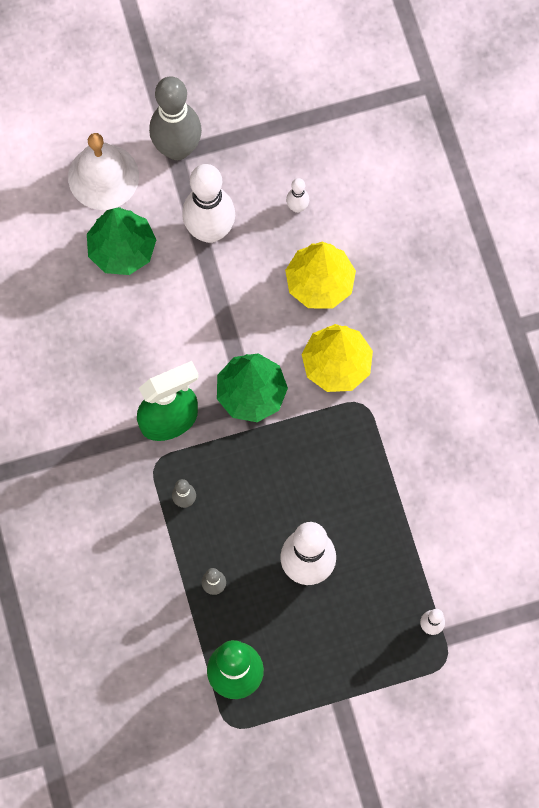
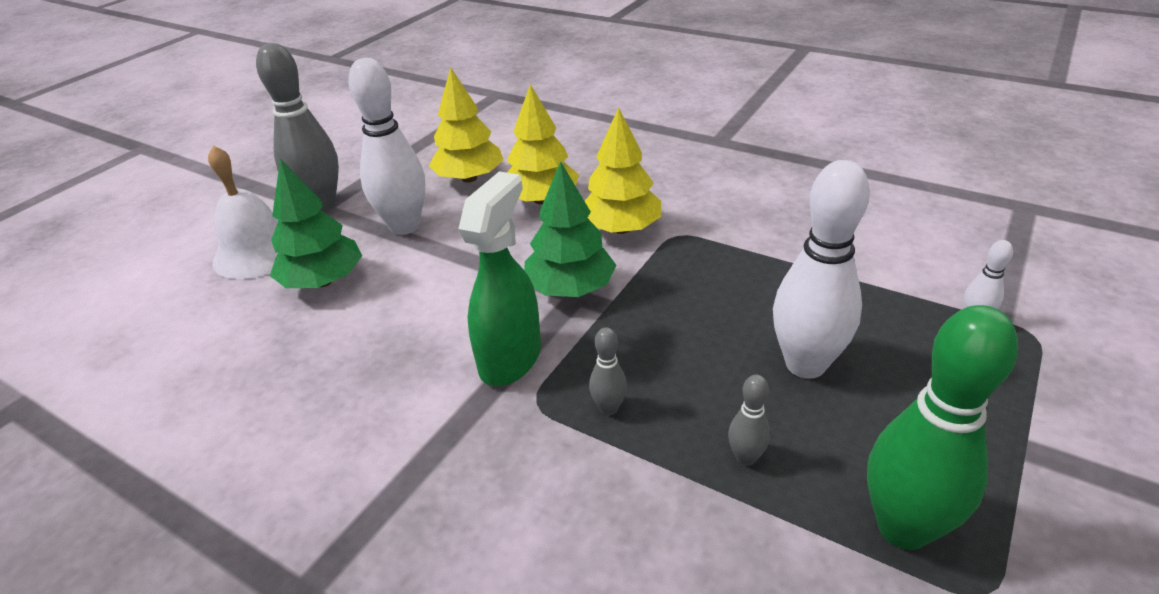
camera: 40 degrees left, 35 degrees down
white bowling pin [286,178,309,213] -> yellow tree [429,67,503,183]

